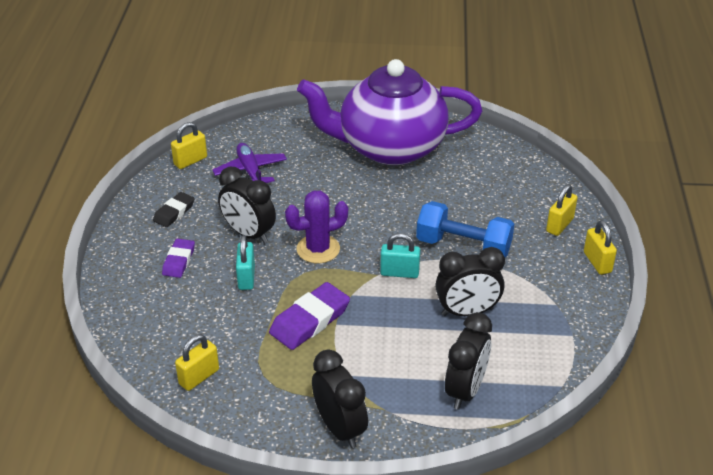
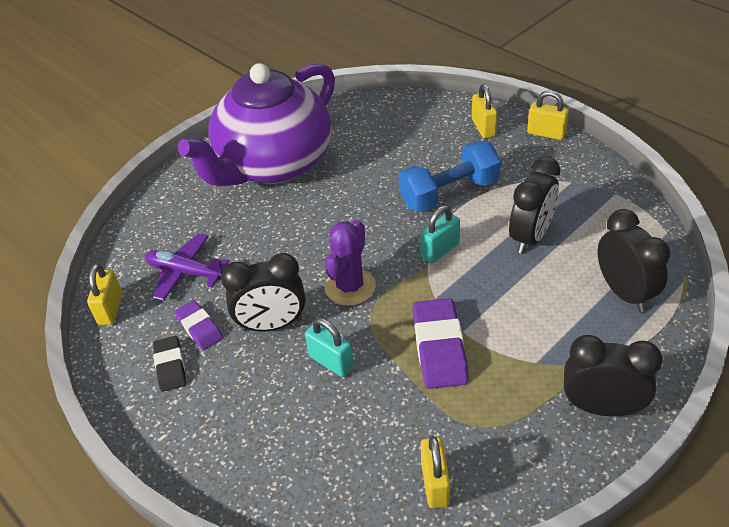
camera: 45 degrees left, 5 degrees up
purple eraser [162,239,195,278] -> purple eraser moved to [174,300,223,350]

